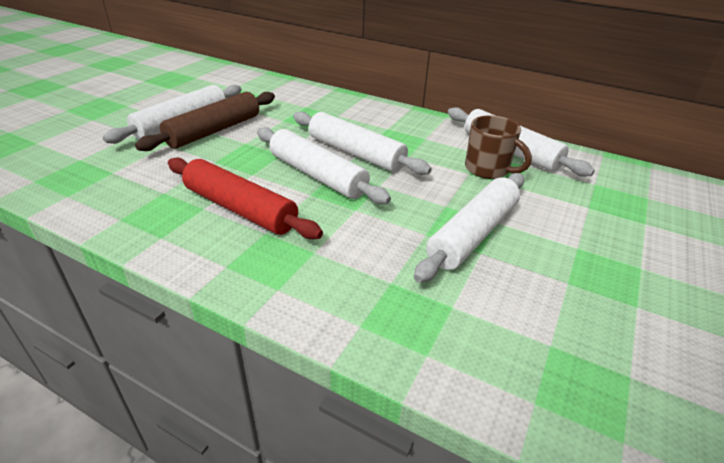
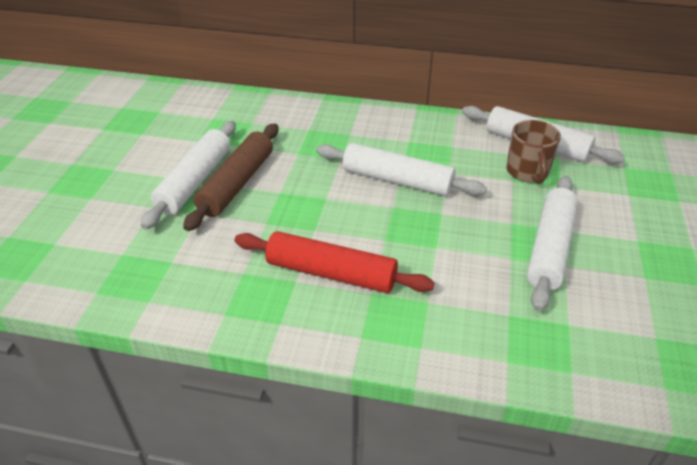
camera: 15 degrees left, 5 degrees up
white rolling pin [257,127,391,204] -> none
brown mug [465,115,532,179] -> brown mug turned 60 degrees clockwise [506,120,561,184]

